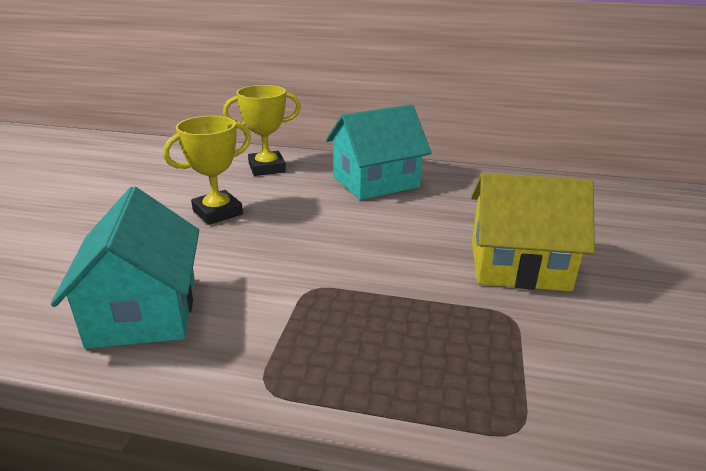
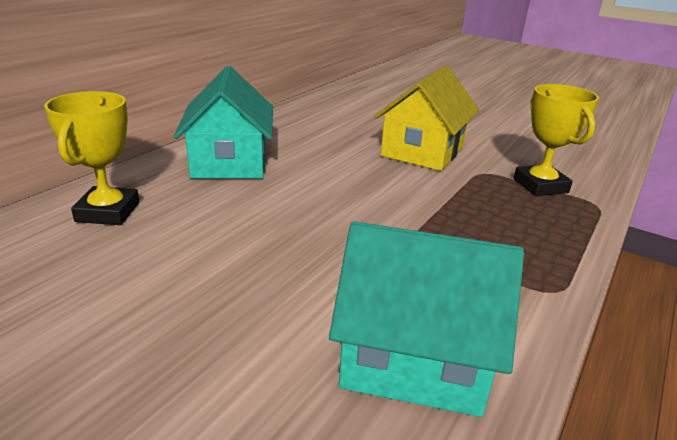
camera: 70 degrees left, 0 degrees up
yellow trophy [163,116,251,225] -> yellow trophy moved to [514,84,599,196]

